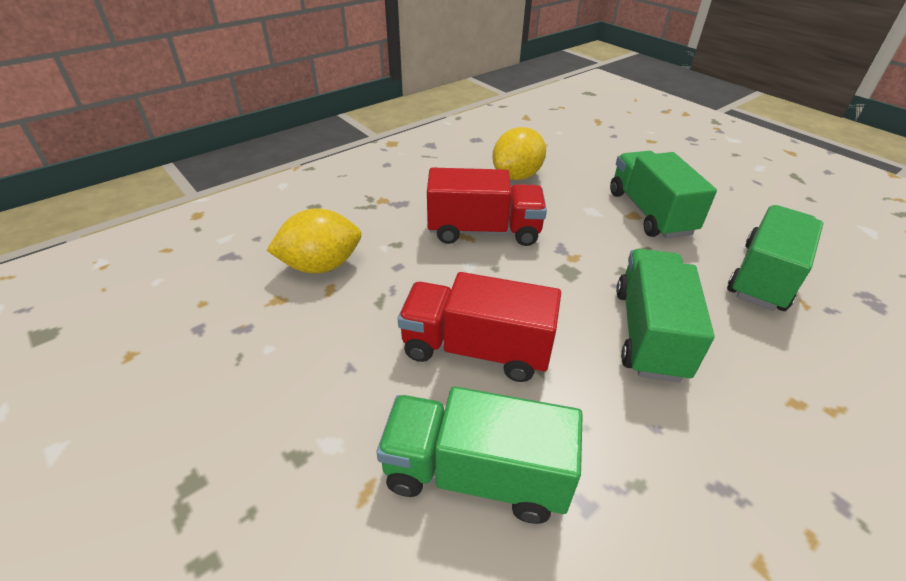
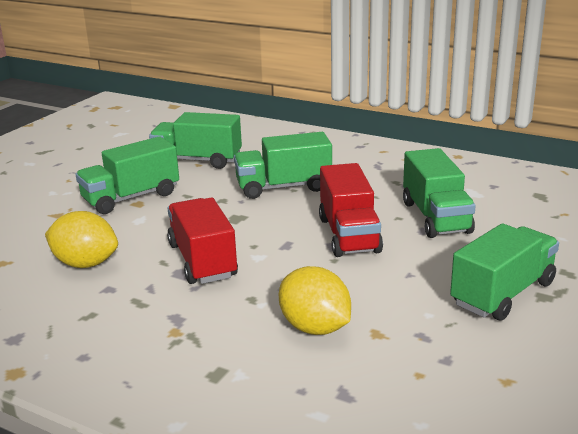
camera: 110 degrees left, 15 degrees down
none -> green truck [450,223,559,321]

